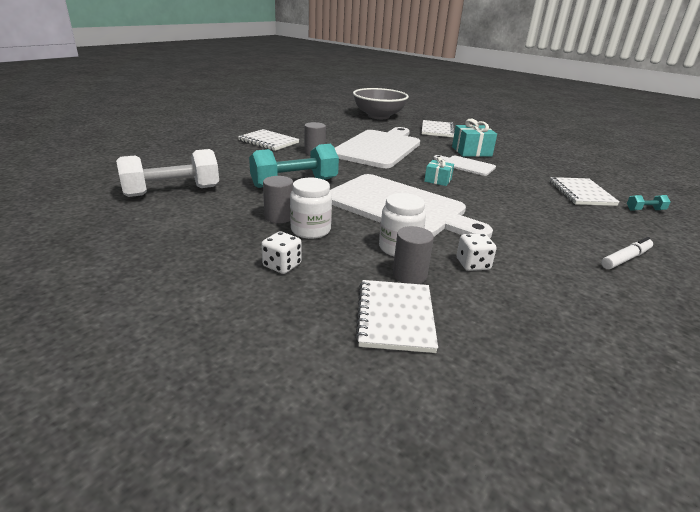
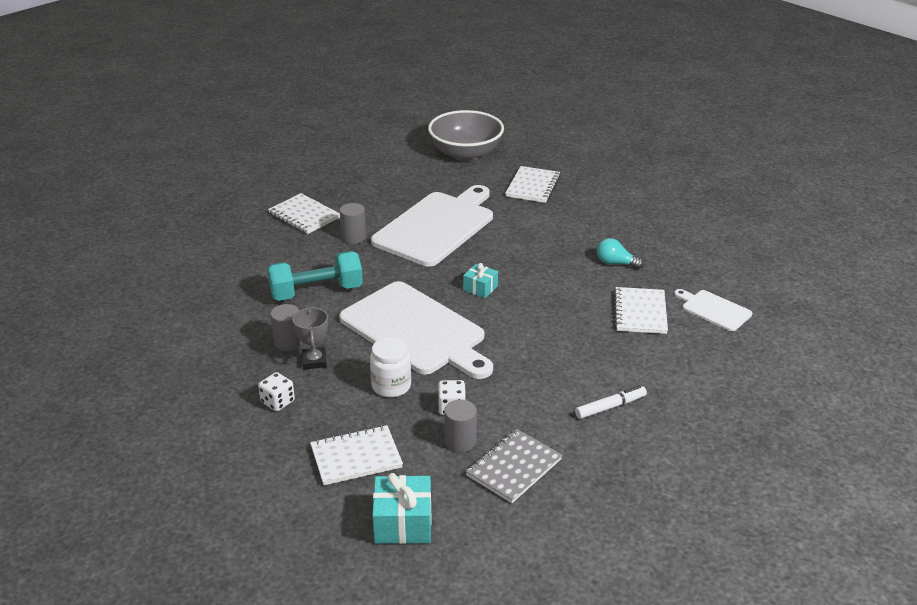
camera: 10 degrees right, 5 degrees up
white dumbbell [116,149,219,197] -> none
white jar [290,178,332,239] -> grey trophy [292,307,328,369]
white notebook [355,280,438,353] -> white notebook turned 60 degrees clockwise [310,425,403,485]
grey cylinder [393,226,434,284] -> grey cylinder moved to [444,400,477,453]
white cutting board [434,155,496,176] -> white cutting board moved to [674,289,752,331]
turquoise gift [452,119,497,157] -> turquoise gift moved to [372,473,432,544]
turquoise dumbbell [627,195,670,210] -> none
none -> grey notebook [466,429,562,503]
none -> turquoise light bulb [597,238,644,269]

